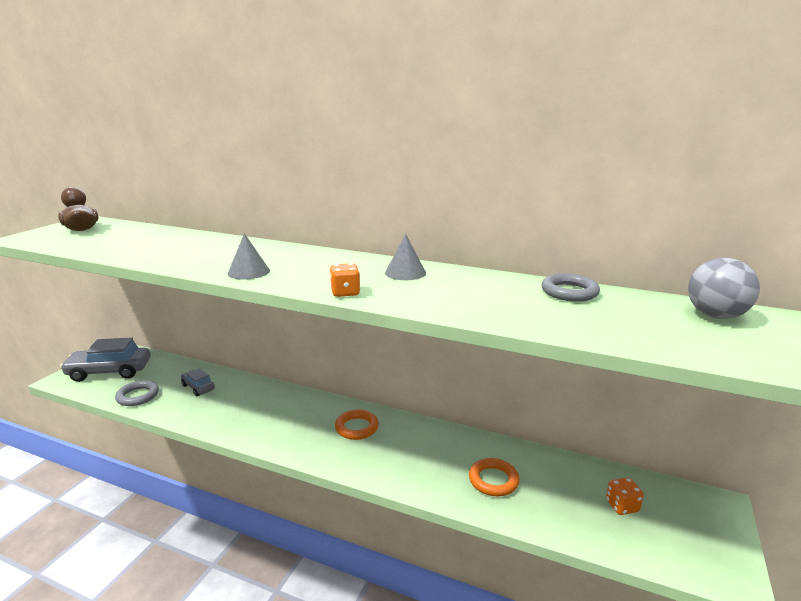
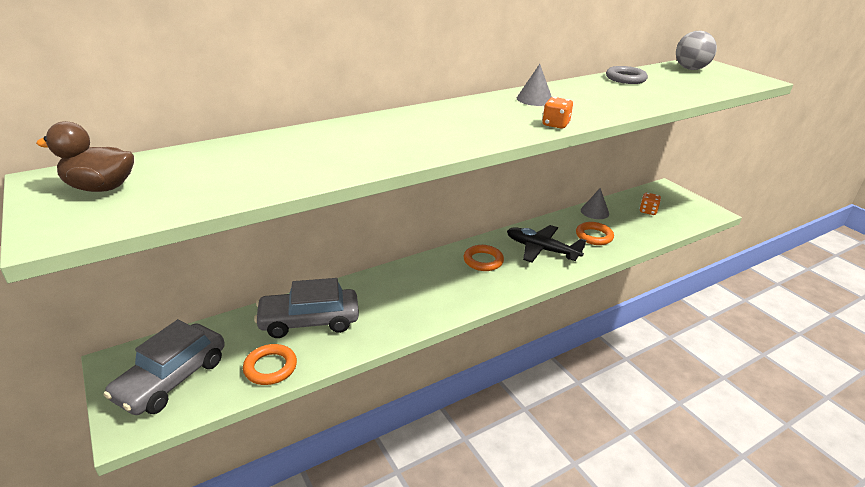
camera: 55 degrees left, 10 degrees up
grey ring [115,380,159,406] -> orange ring [243,344,297,385]
grey car [181,369,215,396] -> grey car [254,278,359,338], size x1.90
grey cone [227,233,270,280] -> grey cone moved to [581,188,609,219]
none -> black plane [507,225,586,263]

